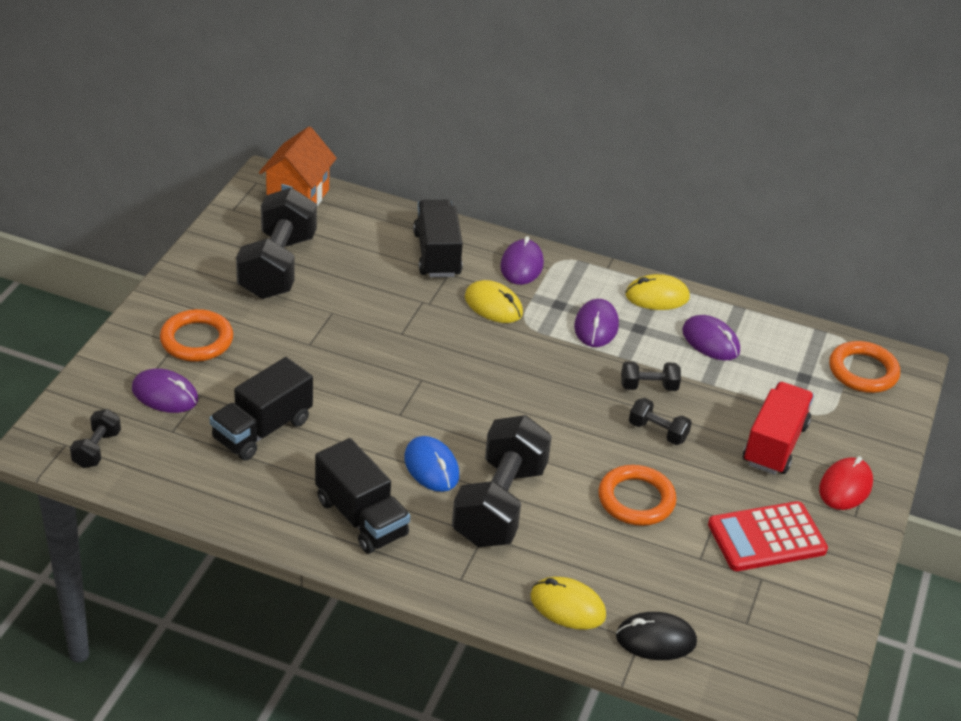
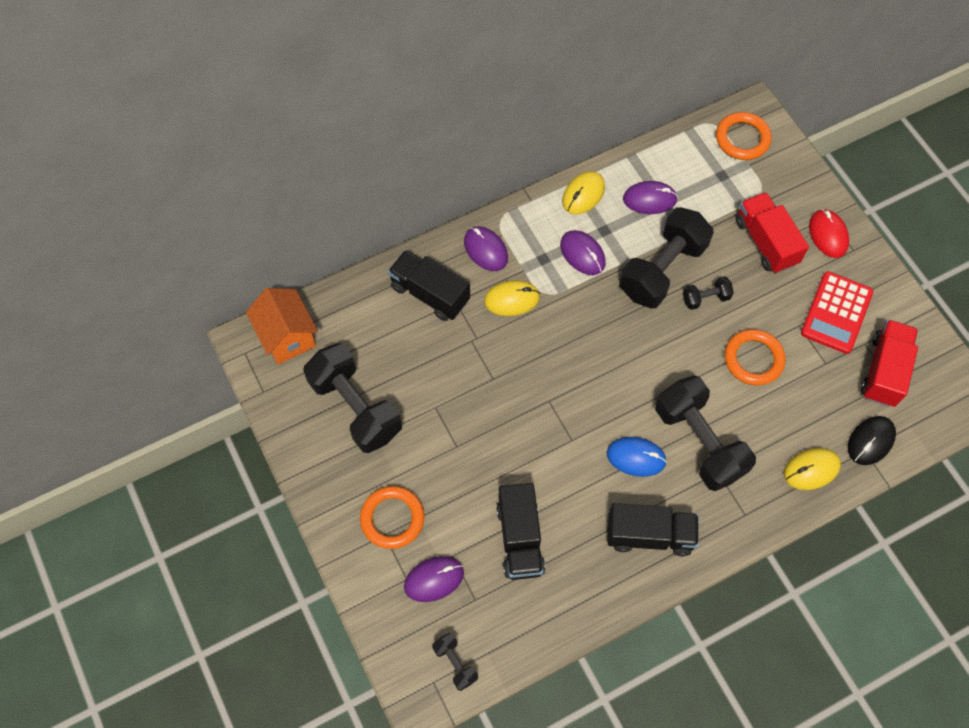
camera: 45 degrees left, 25 degrees up
black dumbbell [621,361,681,391] -> black dumbbell [619,207,714,308], size x2.20
none -> red truck [861,319,918,407]

